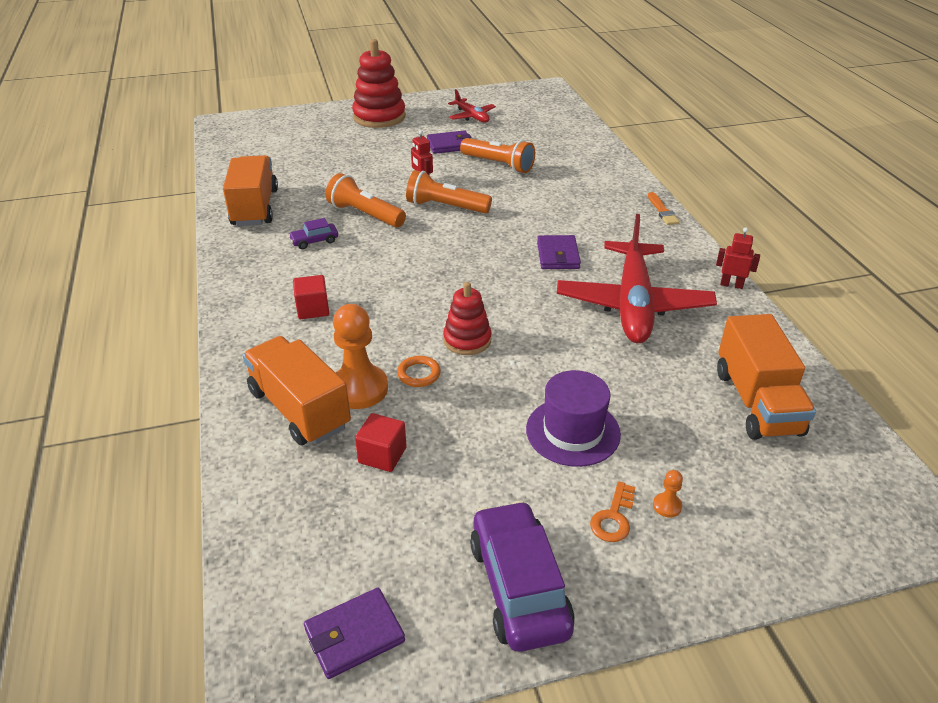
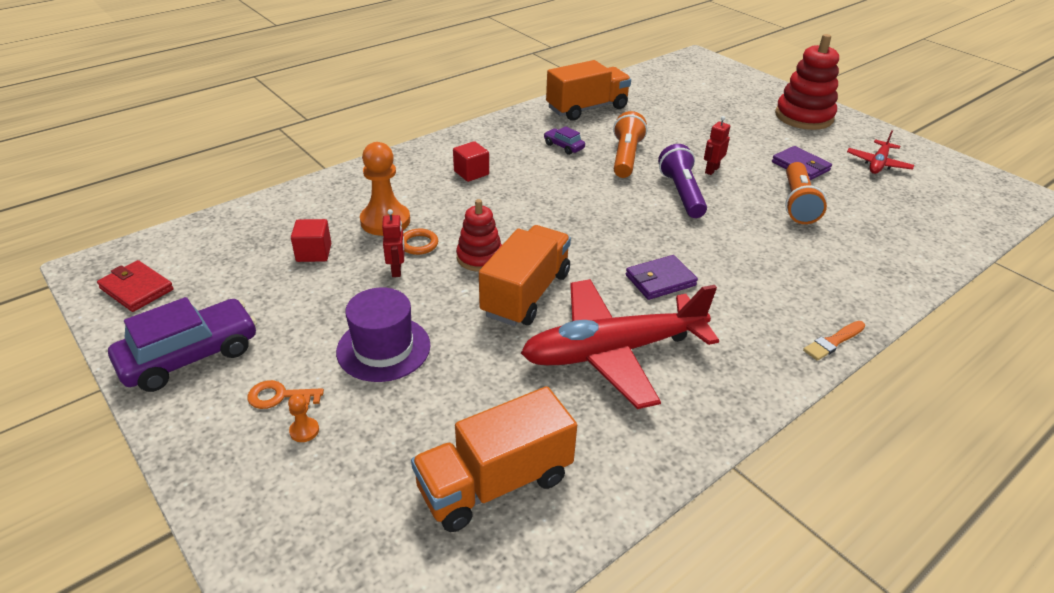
camera: 65 degrees right, 0 degrees up
orange truck [243,336,351,445] -> orange truck moved to [479,225,571,326]
purple wallet [304,588,405,679] -> red wallet [97,260,174,312]
orange flashlight [406,170,492,214] -> purple flashlight [658,144,707,218]
red robot [716,227,760,289] -> red robot moved to [382,209,405,277]

